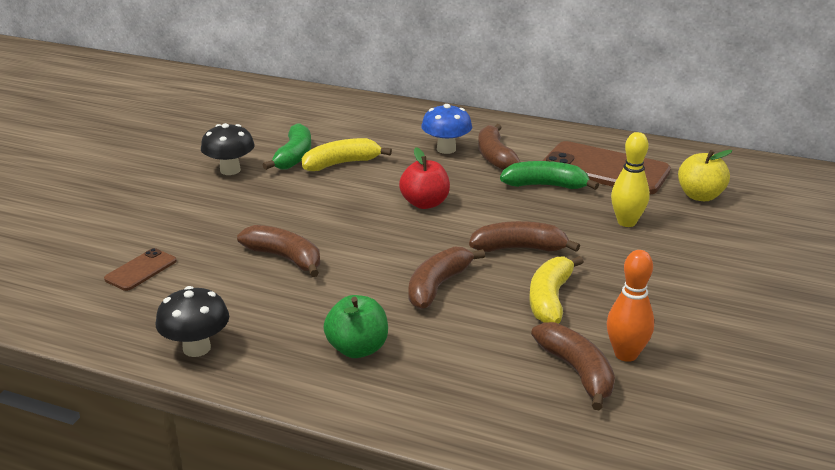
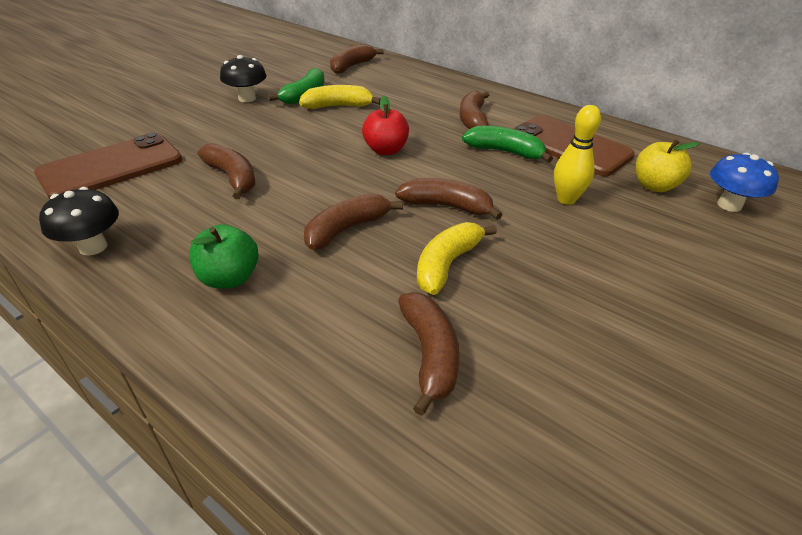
camera: 15 degrees right, 10 degrees up
brown phone [104,248,177,291] -> brown phone [34,133,182,199], size x2.10
blue mushroom [421,104,472,154] -> blue mushroom moved to [710,153,779,212]
orange bowling pin [607,250,654,362] -> none
none -> brown banana [330,44,384,74]

